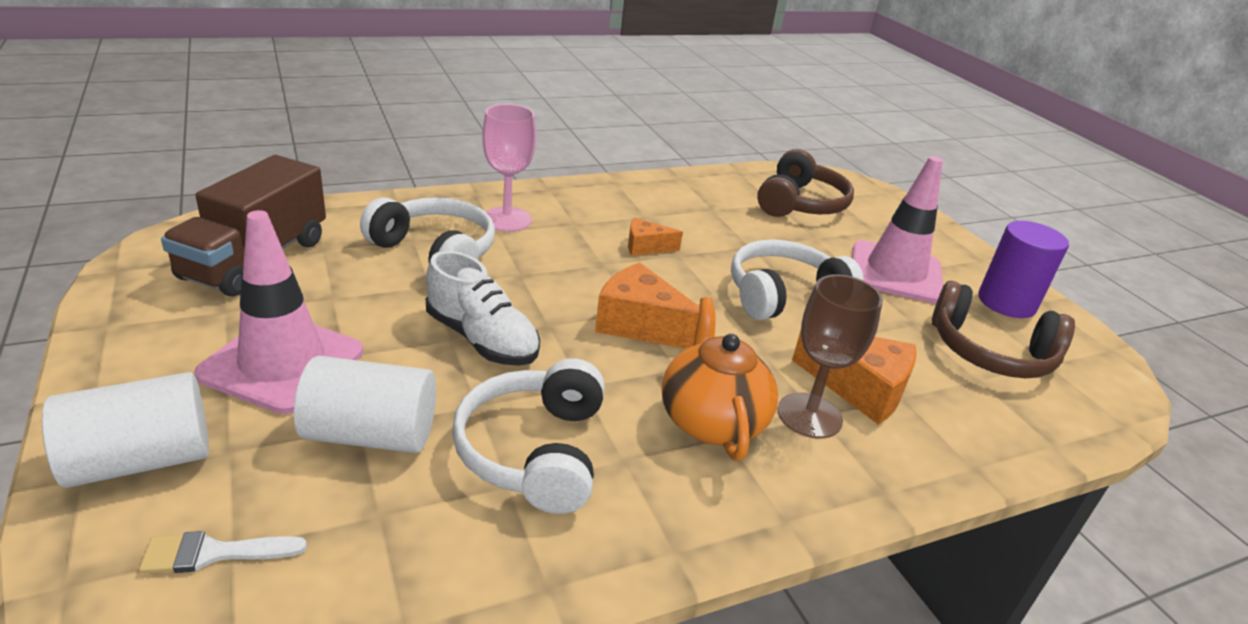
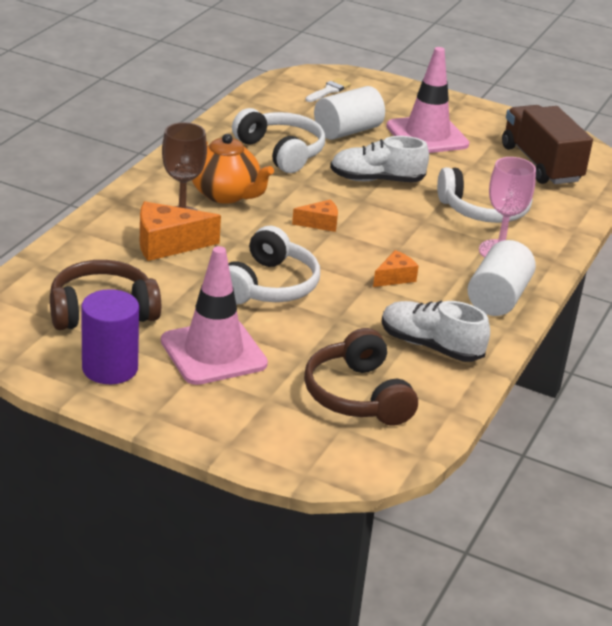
camera: 140 degrees right, 0 degrees up
white cylinder [42,372,209,488] -> white cylinder moved to [467,240,536,316]
orange cheese [595,262,700,349] -> orange cheese [292,199,338,232], size x0.57
none -> white shoe [381,301,490,362]

